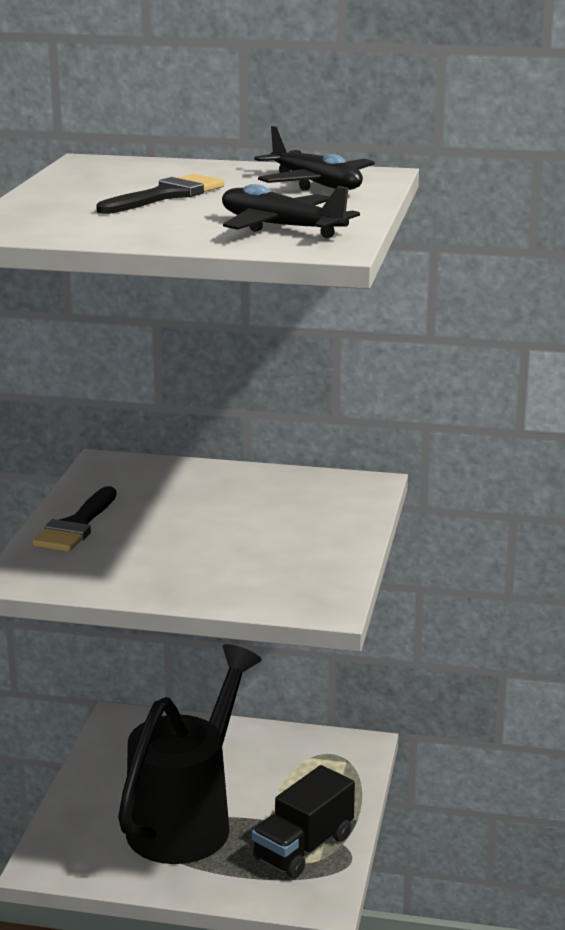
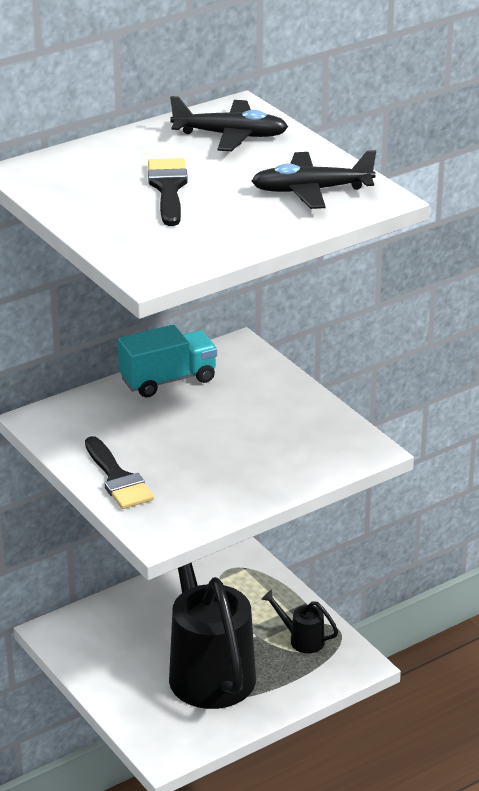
camera: 45 degrees left, 10 degrees up
black truck [252,765,355,878] -> black watering can [261,590,338,653]
none -> turquoise truck [118,325,217,397]

